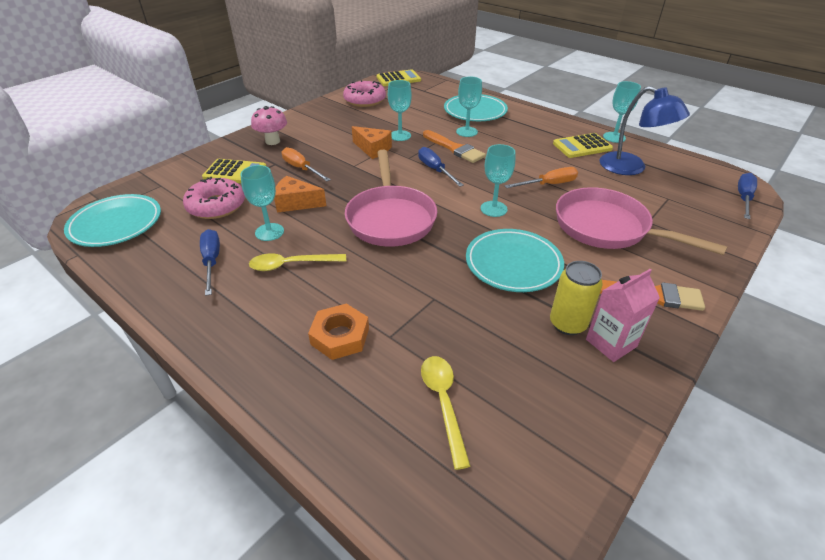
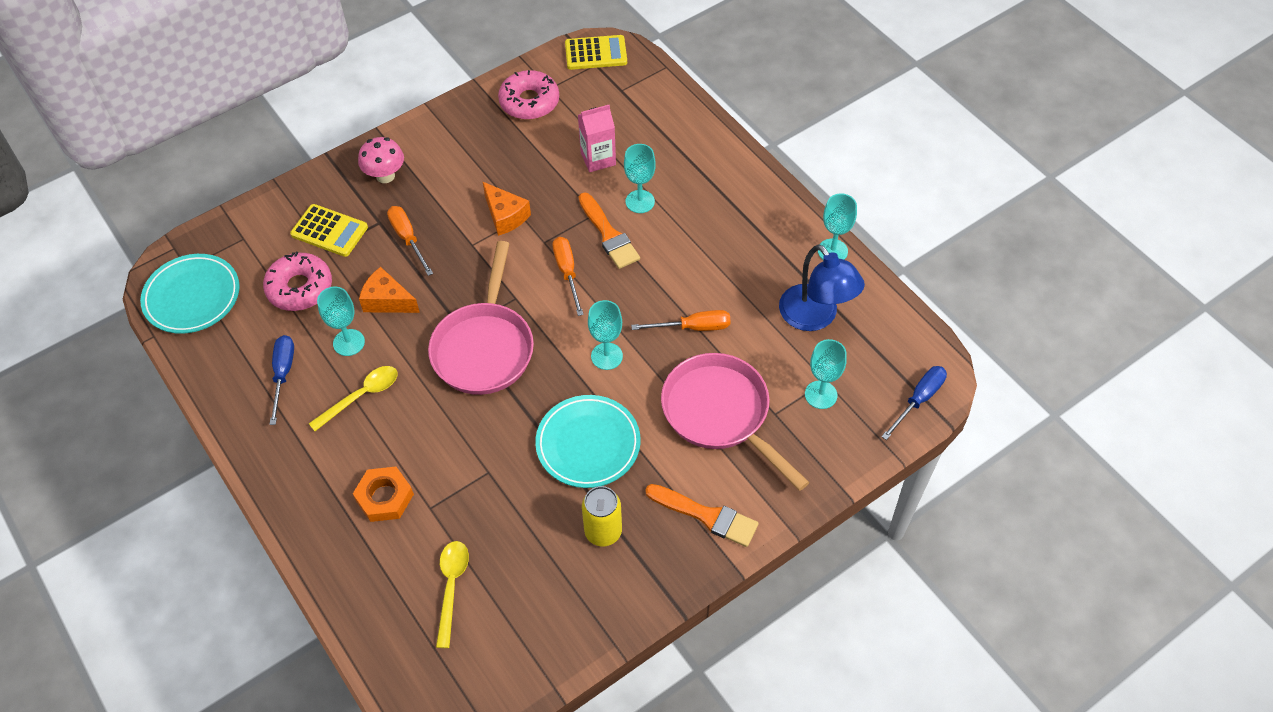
camera: 15 degrees right, 15 degrees up
yellow spoon [249,253,346,271] -> yellow spoon turned 135 degrees clockwise [308,366,397,431]
turquoise goblet [388,80,412,141] -> turquoise goblet moved to [805,339,847,409]
blue screwdriver [418,147,464,187] -> orange screwdriver [553,237,584,316]
turquoise plate [444,94,508,121] -> none
yellow calculator [553,133,613,158] -> none
pink carton [586,269,660,362] -> pink carton moved to [578,105,616,172]

